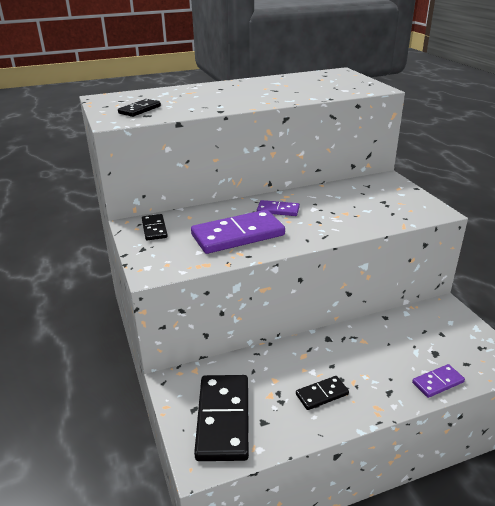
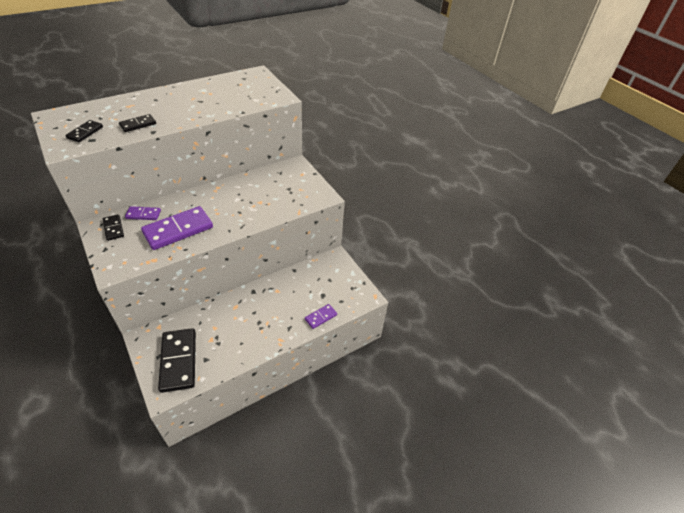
camera: 15 degrees left, 15 degrees up
purple domino [257,200,300,216] -> purple domino moved to [125,206,161,220]
black domino [296,376,349,410] -> black domino moved to [119,114,156,132]

